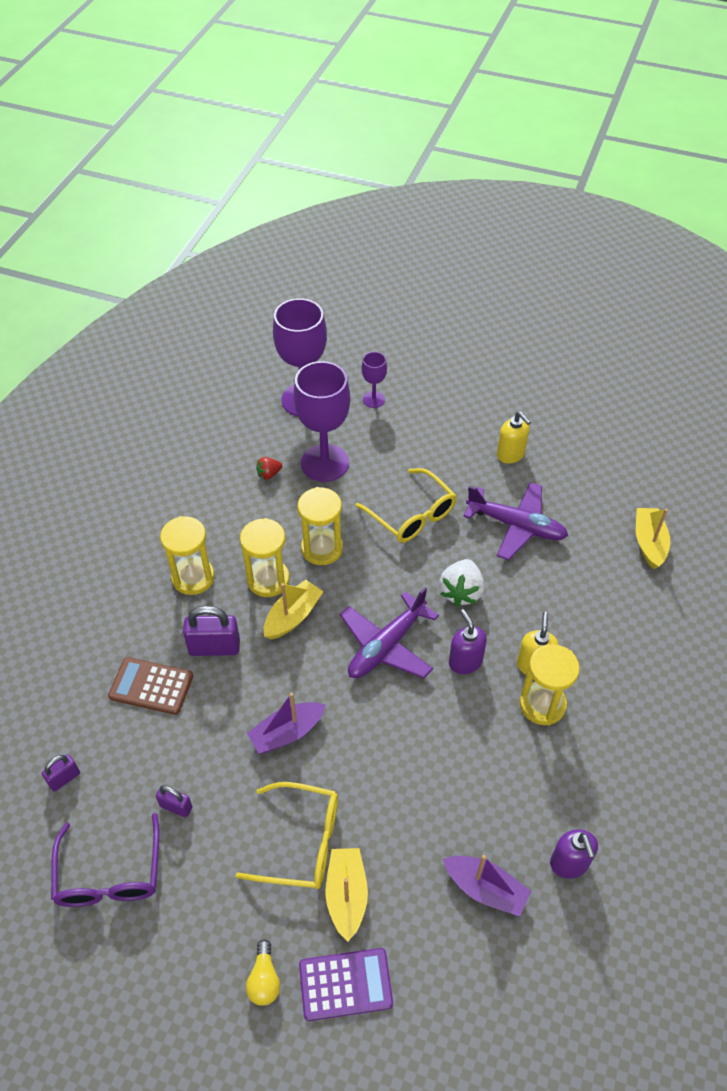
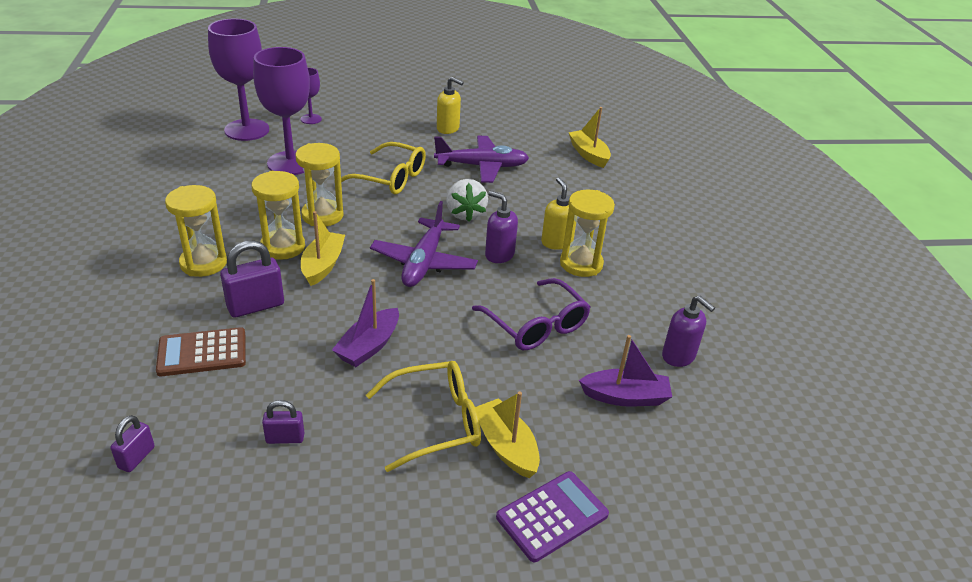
camera: 30 degrees left, 15 degrees down
purple glasses [51,813,159,907] -> purple glasses moved to [472,278,590,350]
yellow light bulb [246,939,280,1006] -> none
red strawberry [256,457,282,480] -> none

